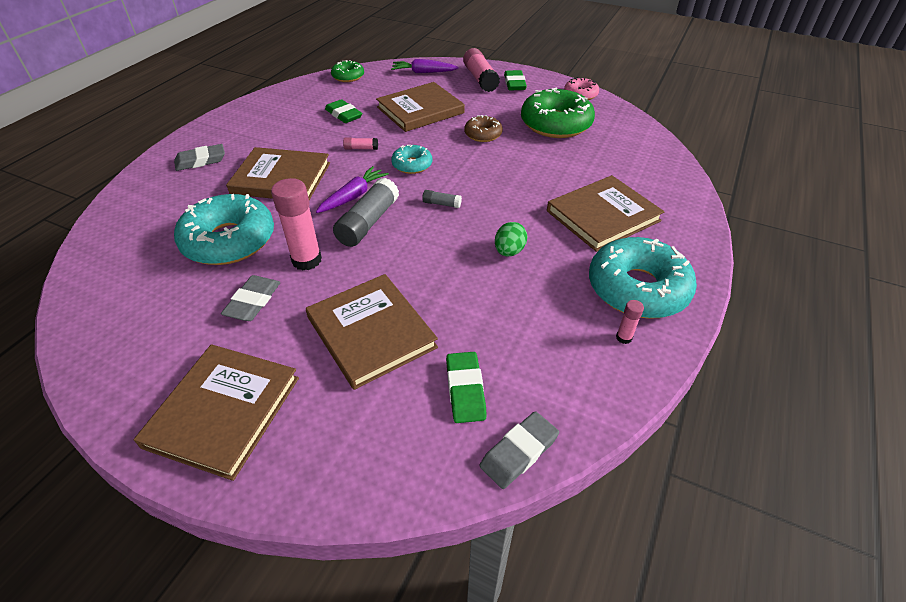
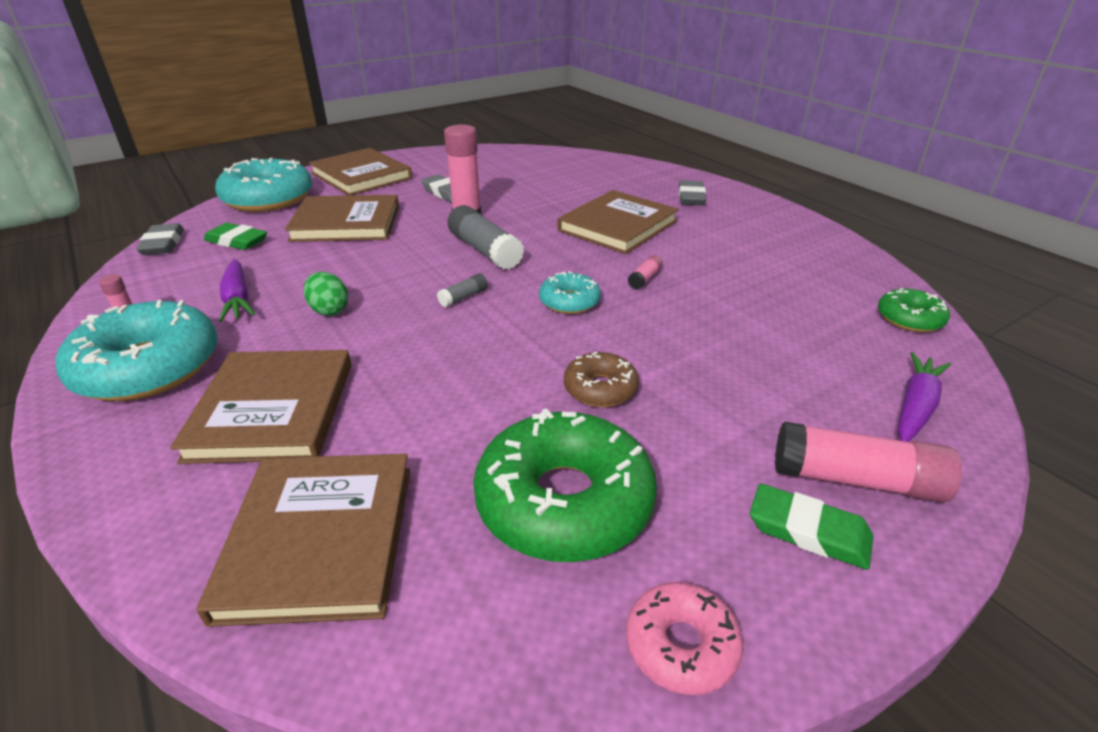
camera: 120 degrees right, 10 degrees down
turquoise donut [174,194,274,265] -> turquoise donut moved to [215,158,312,212]
purple carrot [316,166,389,213] -> purple carrot moved to [219,259,255,322]
green eraser [325,99,362,123] -> none
brown book [376,82,465,132] -> brown book moved to [197,454,410,627]

